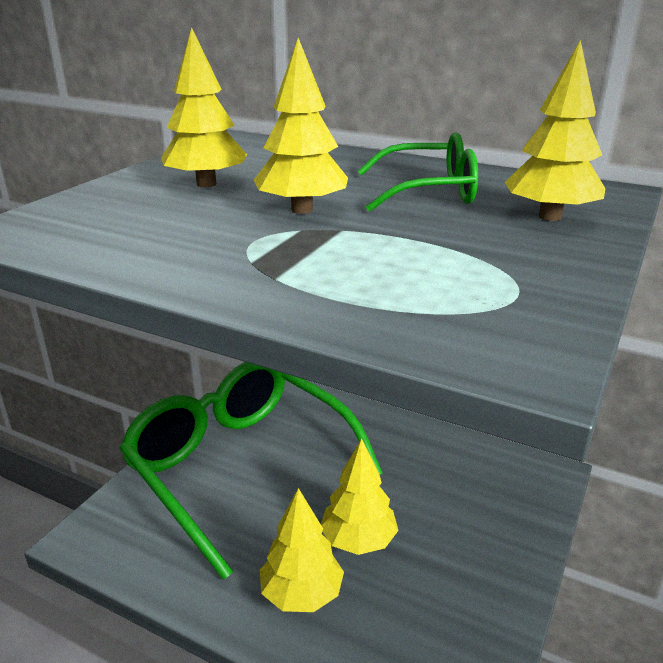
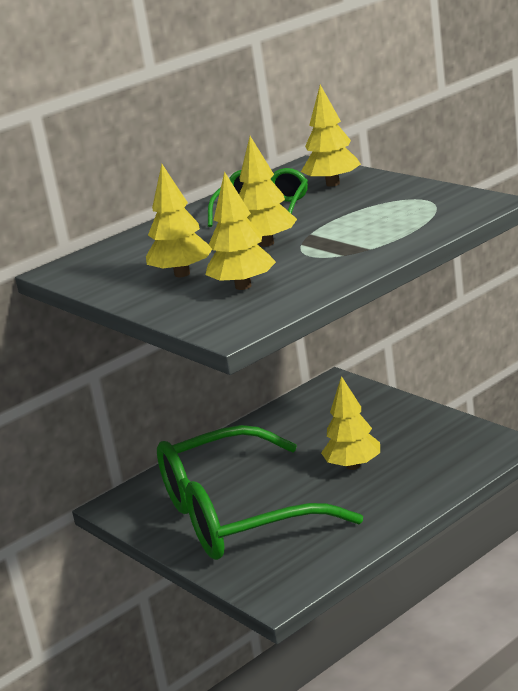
camera: 65 degrees left, 5 degrees down
yellow tree [260,488,344,612] -> yellow tree moved to [205,171,276,290]

